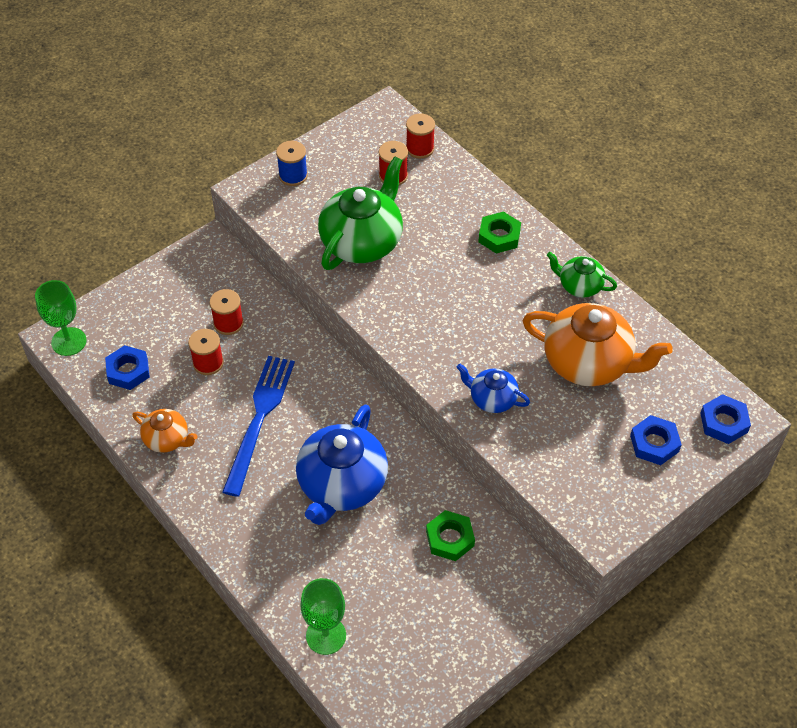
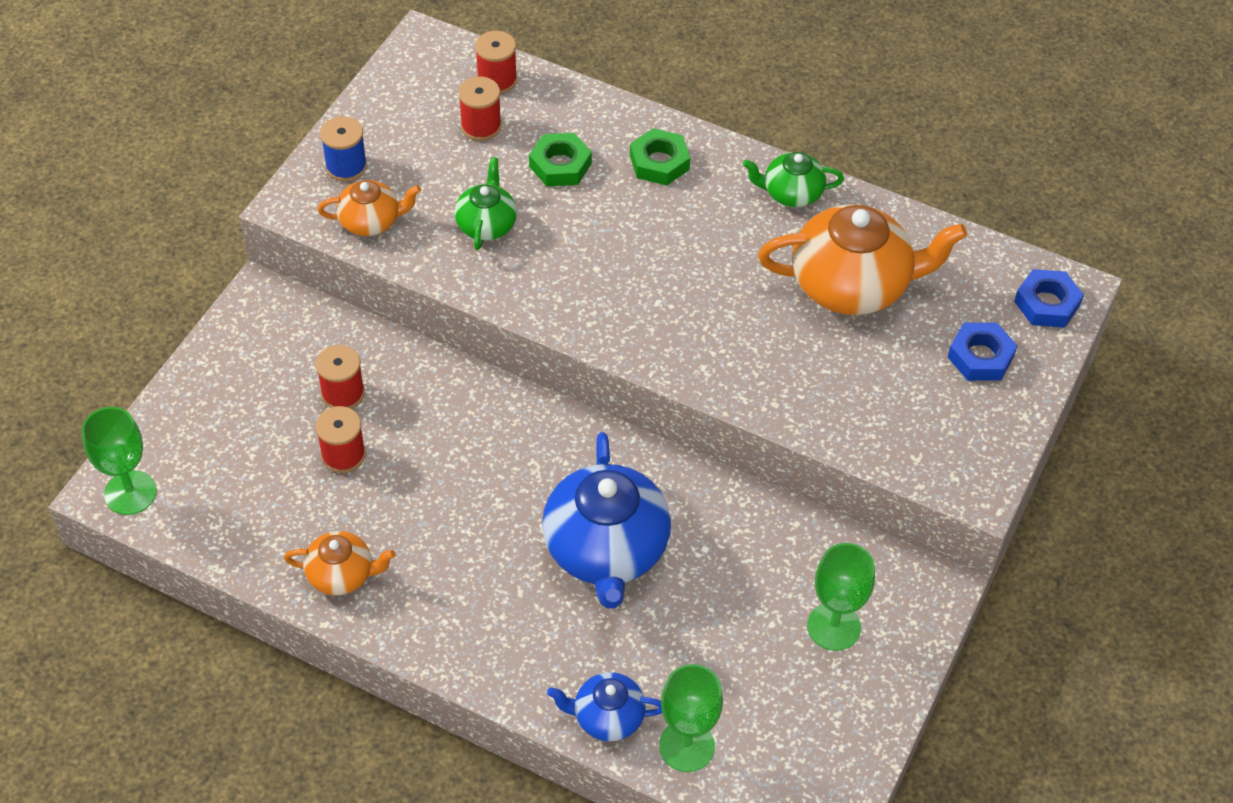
camera: 25 degrees left, 0 degrees up
blue nut [105,345,150,390] -> none
blue fork [222,356,295,497] -> none
green teapot [318,156,403,270] -> green teapot [454,157,517,250], size x0.53
green nut [426,510,475,561] -> green nut moved to [529,133,592,186]
blue teapot [456,363,530,413] -> blue teapot moved to [547,672,662,741]
none -> orange teapot [318,180,421,236]
none -> green goblet [807,543,875,651]

